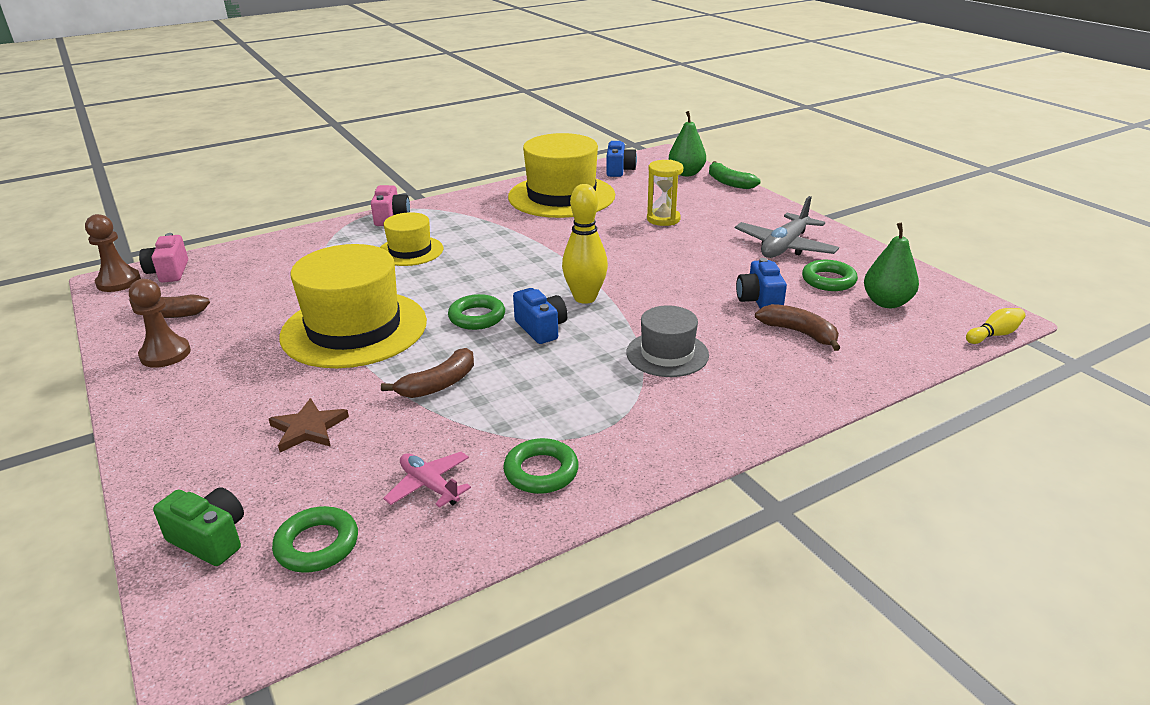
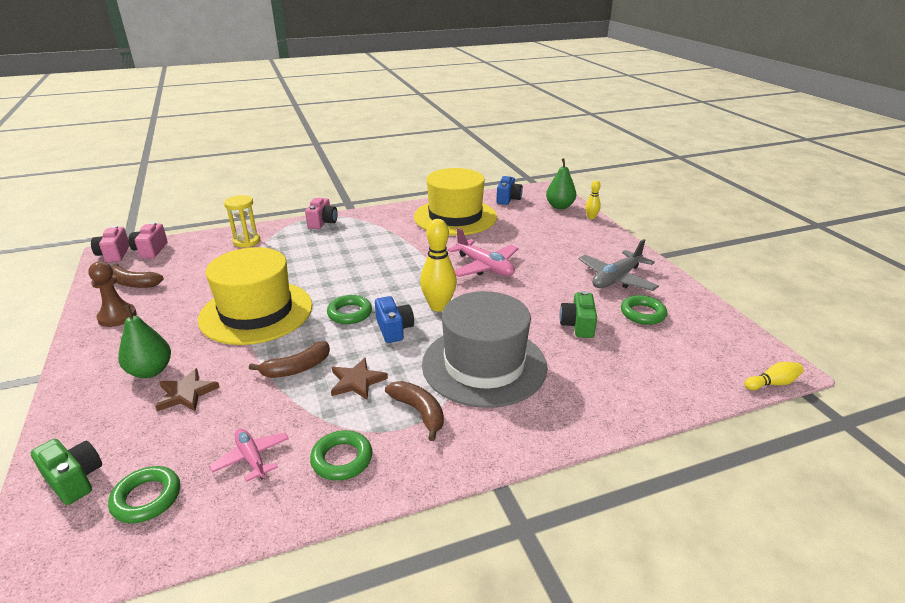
camera: 10 degrees right, 0 degrees up
brown pawn [85,214,141,292] -> pink camera [91,225,129,263]
yellow hat [380,212,443,266] -> none
grey hat [626,306,709,377] -> grey hat [422,291,548,408], size x1.85
yellow hourglass [647,160,683,226] -> yellow hourglass moved to [224,195,260,247]
green banana [709,161,761,189] -> yellow bowling pin [585,180,601,219]
blue camera [736,258,787,309] -> green camera [559,291,597,338]
brown banana [755,304,840,351] -> brown banana moved to [385,381,444,441]
green pear [864,223,919,308] -> green pear moved to [118,304,171,378]
none -> brown star [331,357,388,400]
none -> pink plane [447,228,518,277]

